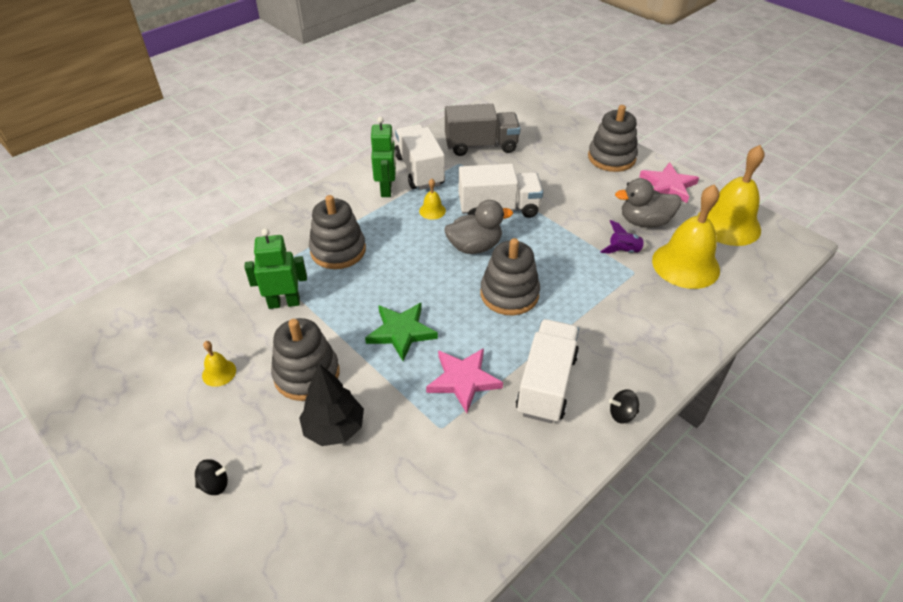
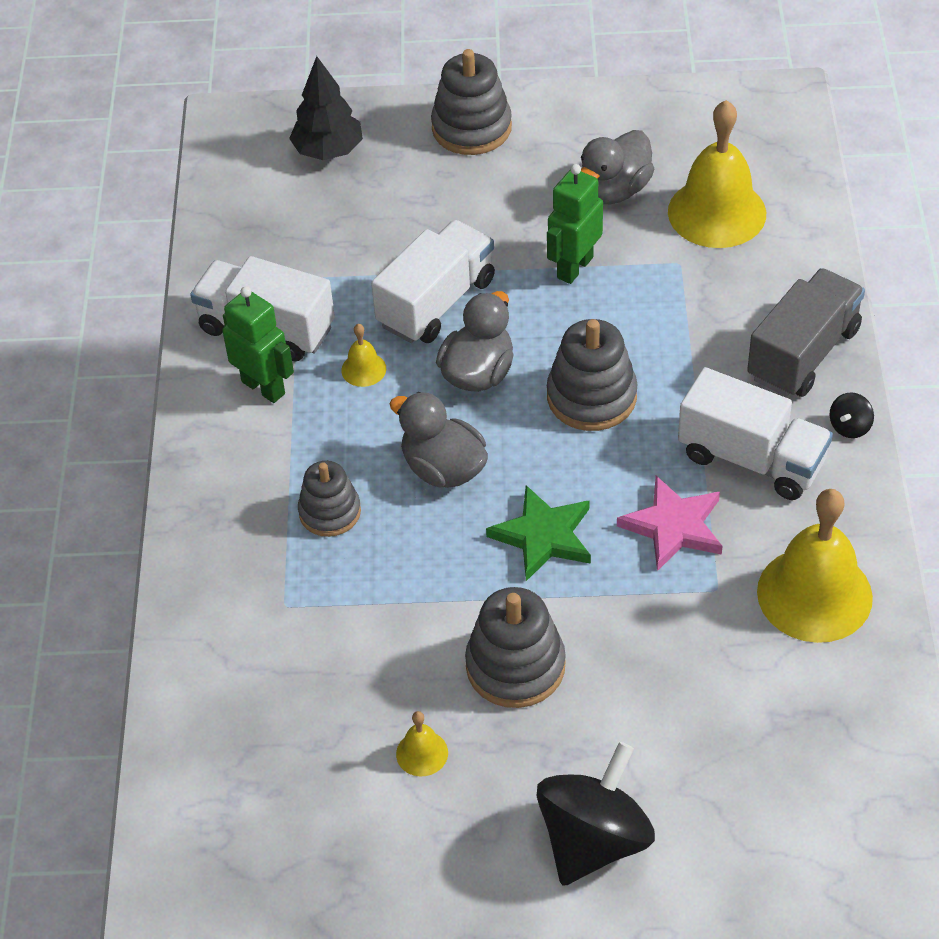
camera: 45 degrees left, 5 degrees up
black spinning top [195,459,228,495] -> black spinning top [537,742,655,886], size x2.38
green robot [244,228,307,309] -> green robot moved to [547,164,603,284]
black tree [299,363,364,446] -> black tree moved to [289,56,363,160]
grey stacking toy [309,195,366,269] -> grey stacking toy [298,461,361,537], size x0.67
grey truck [445,104,521,156] -> grey truck moved to [747,268,865,397]
white truck [516,319,579,423] -> white truck turned 150 degrees clockwise [678,367,833,500]
purple rocket [600,220,649,254] -> none
pink star [639,162,699,203] -> none
yellow bell [698,145,765,246] -> yellow bell moved to [757,489,873,643]
none -> grey duck [390,392,488,488]

